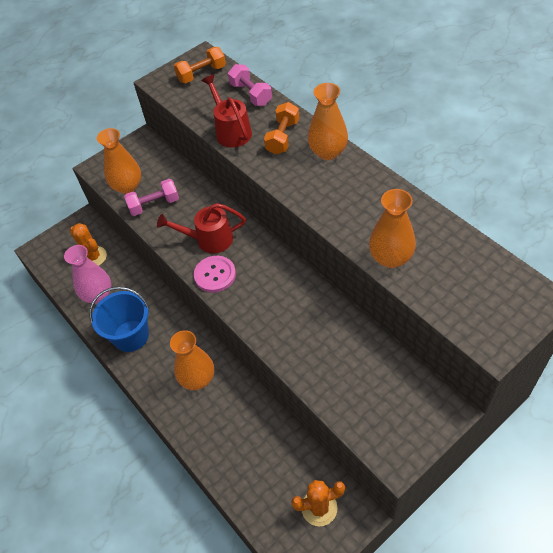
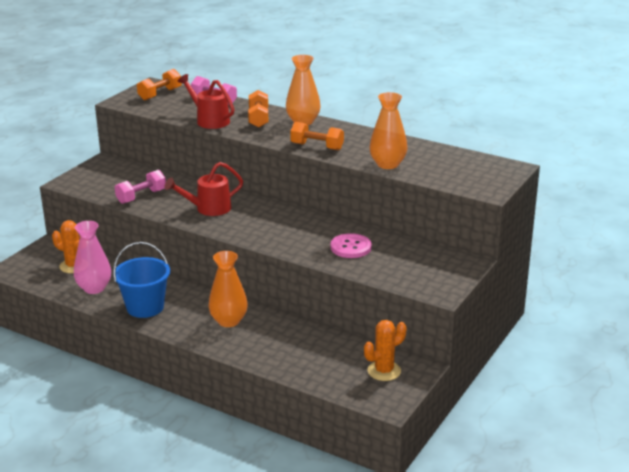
camera: 25 degrees left, 25 degrees down
orange vase [97,128,141,194] -> none
pink button [194,256,236,293] -> pink button moved to [331,233,372,258]
none -> orange dumbbell [290,122,344,150]

